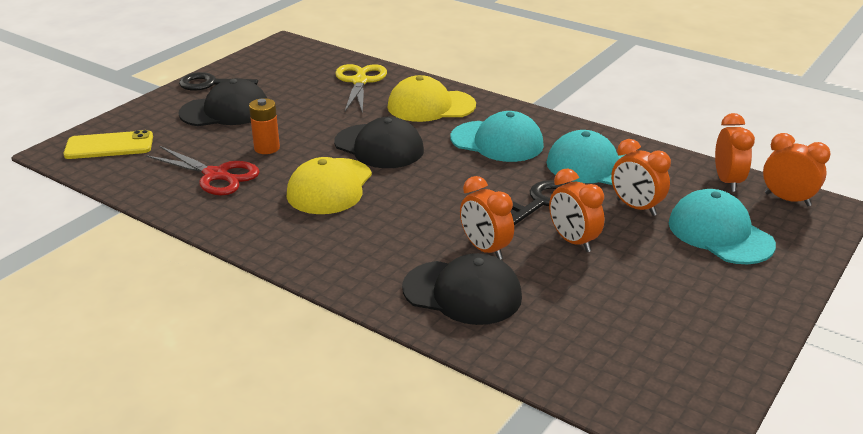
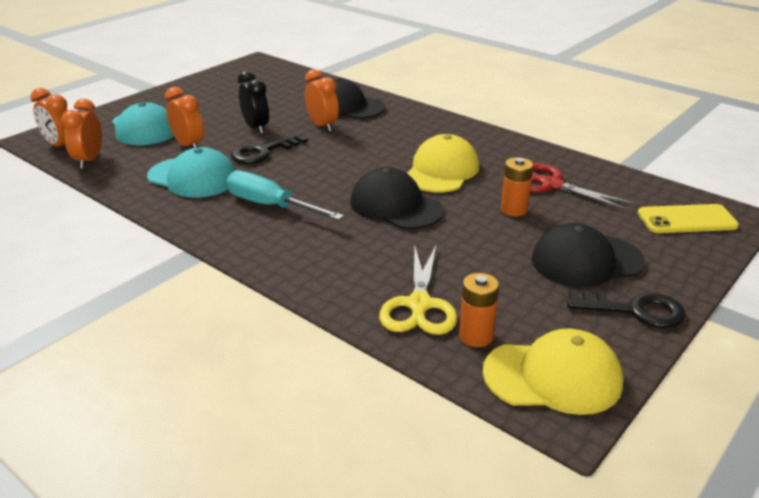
camera: 175 degrees left, 0 degrees up
yellow cap [387,75,476,122] -> yellow cap moved to [483,329,623,415]
turquoise cap [451,111,544,162] -> turquoise screwdriver [226,171,344,220]
orange clock [549,168,604,252] -> black clock [238,71,269,134]
none -> orange battery [459,273,499,347]

